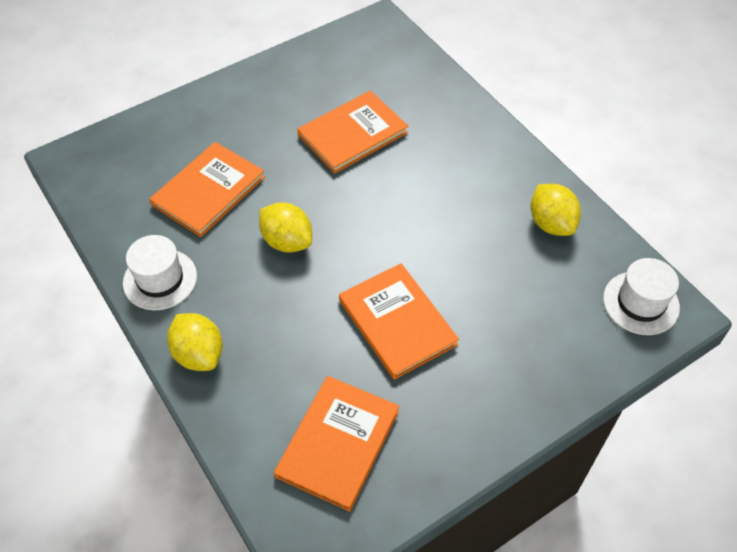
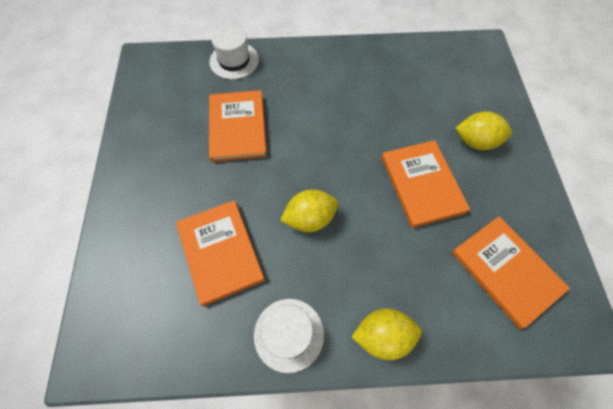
camera: 60 degrees left, 10 degrees up
orange book [339,263,459,380] -> orange book turned 75 degrees clockwise [382,140,470,228]
yellow lemon [531,184,581,236] -> yellow lemon moved to [455,111,512,150]
white hat [603,258,680,335] -> white hat moved to [209,25,259,79]

